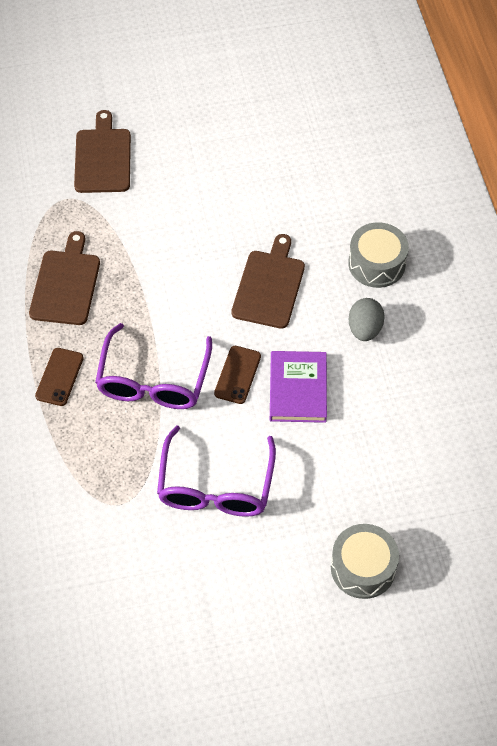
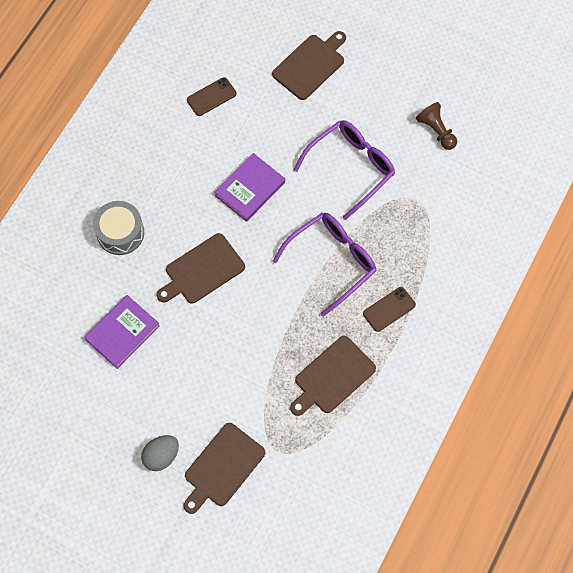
camera: 140 degrees left, 10 degrees up
brown phone [214,346,261,404] -> brown phone moved to [187,77,237,116]
grey drum [331,524,399,599] -> brown cutting board [272,31,346,100]
grey egg [349,298,385,341] -> grey egg moved to [141,435,179,471]
none -> purple book [84,295,160,369]
none -> brown pawn [416,102,457,150]

